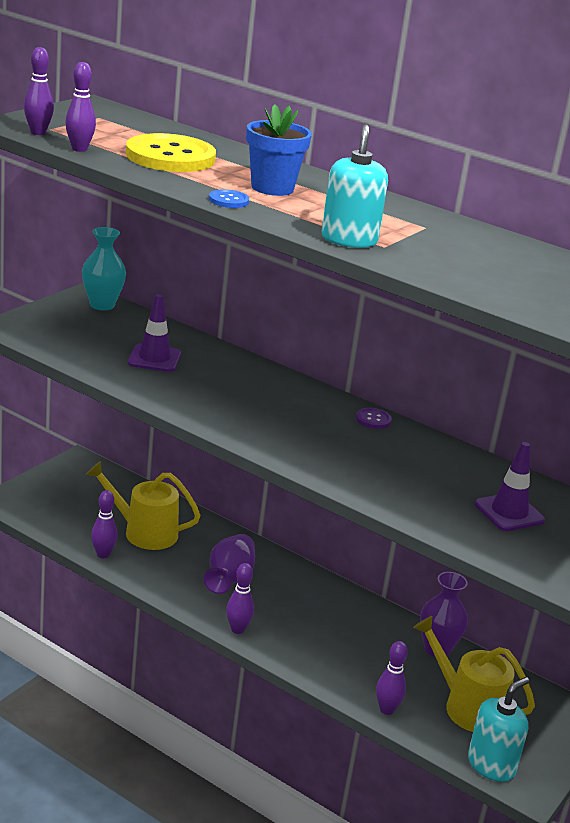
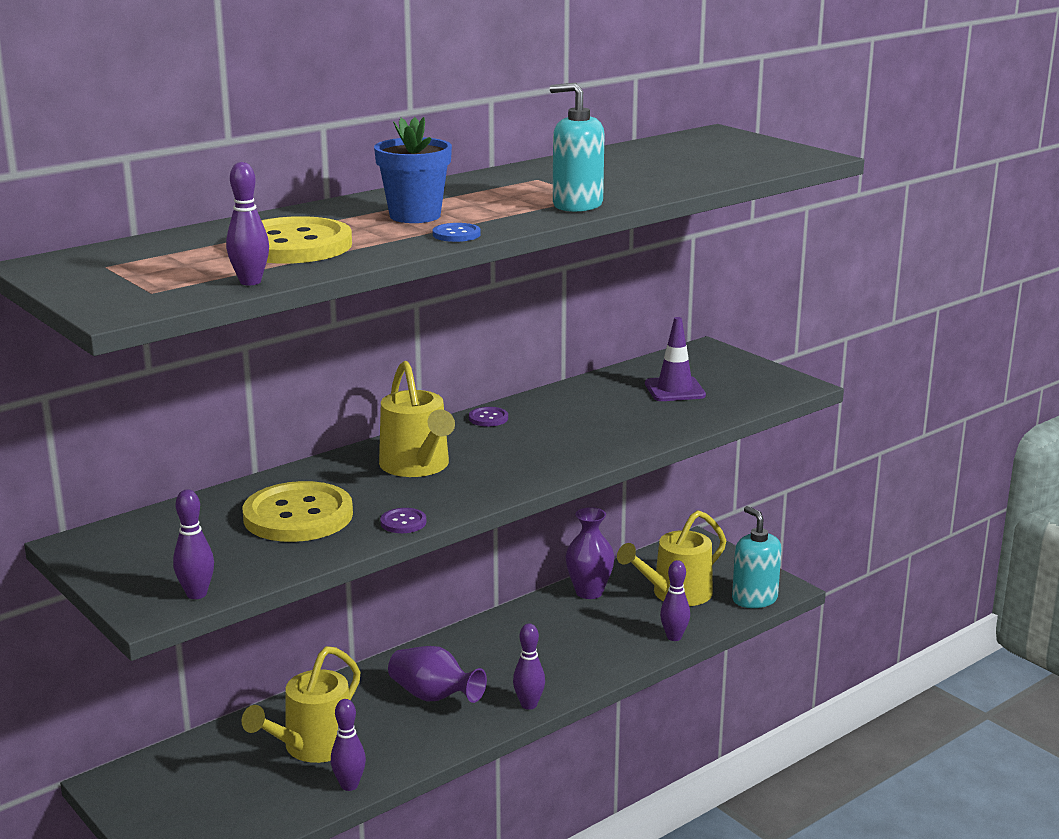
camera: 70 degrees left, 5 degrees down
purple bowling pin [24,47,54,135] -> purple bowling pin moved to [173,489,214,599]
turquoise vase [82,227,126,311] -> none
purple traffic cone [128,294,181,372] -> yellow button [243,481,353,542]
none -> yellow watering can [379,361,455,477]
none -> purple button [380,508,426,533]

